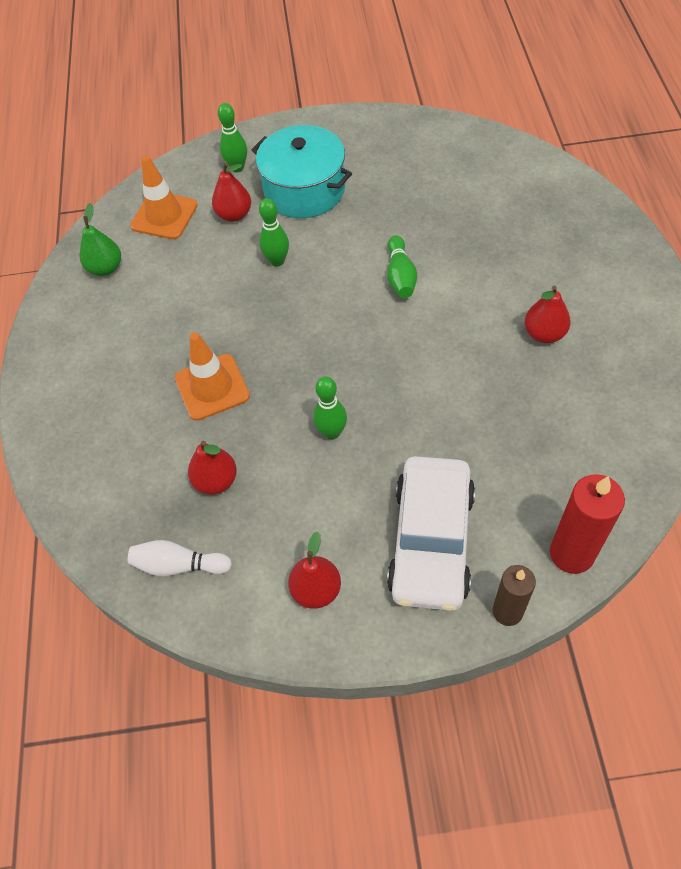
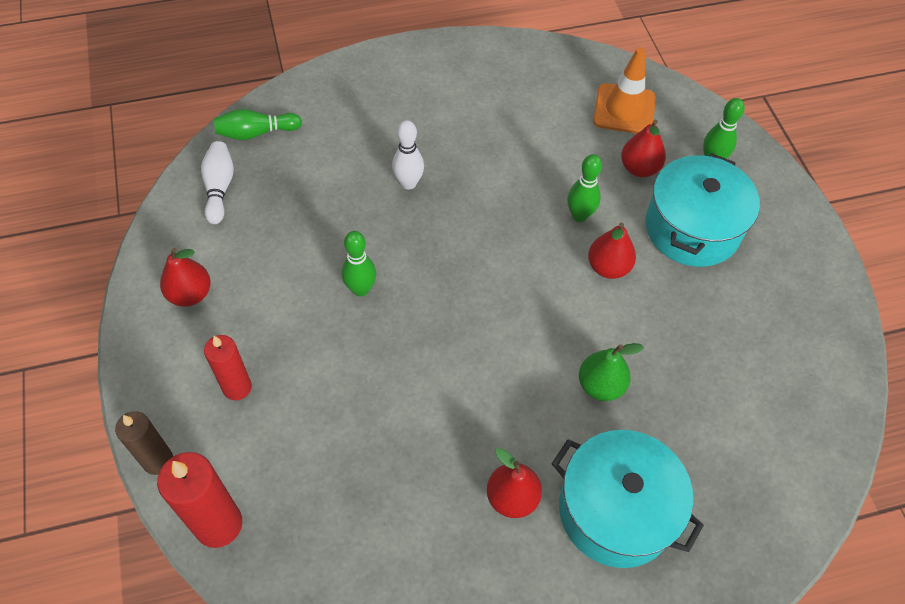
camera: 75 degrees right, 0 degrees up
green pear [79,203,121,276] -> green pear moved to [579,343,644,401]
orange traffic cone [175,332,250,421] -> white bowling pin [392,120,424,189]
red pear [188,441,237,495] -> red pear moved to [588,223,636,279]
green bowling pin [387,235,417,298] -> green bowling pin moved to [214,109,302,140]
white car [387,456,475,611] -> red candle [204,335,252,400]
none -> turquoise pot [551,430,704,568]

